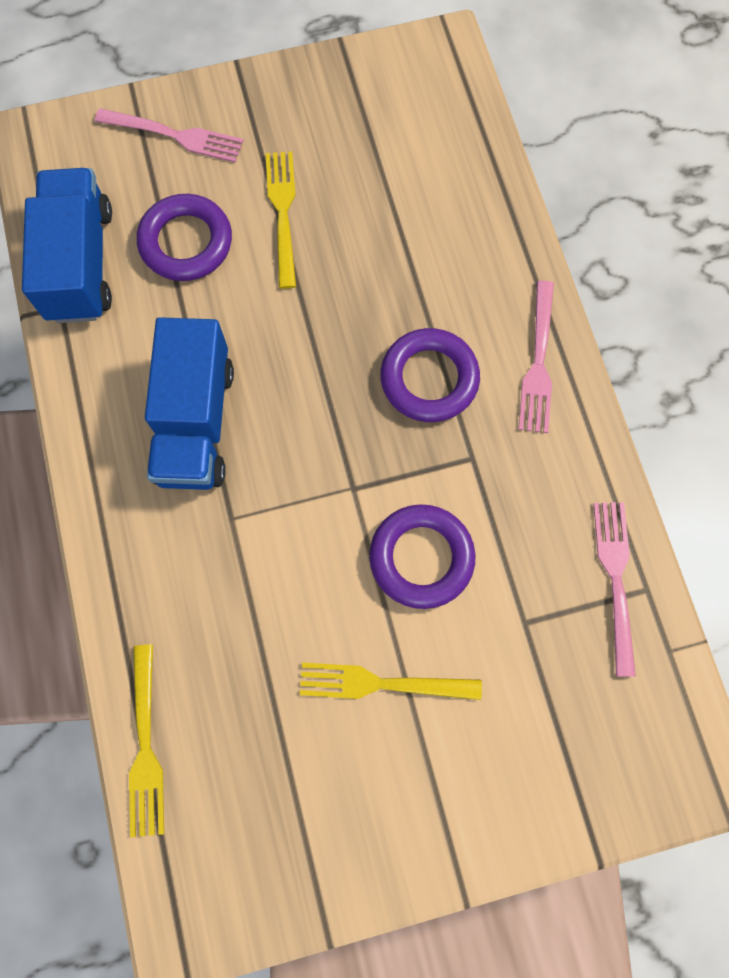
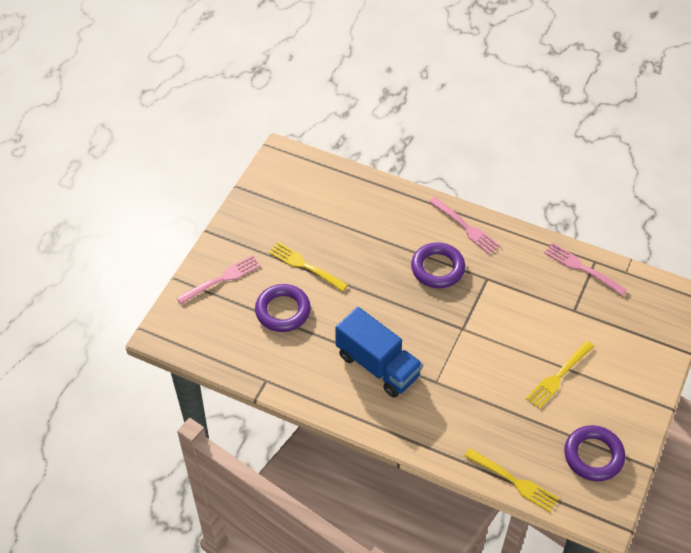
camera: 50 degrees left, 20 degrees down
blue truck [22,168,112,323] -> none
purple ring [369,504,475,609] -> purple ring moved to [564,425,625,481]

